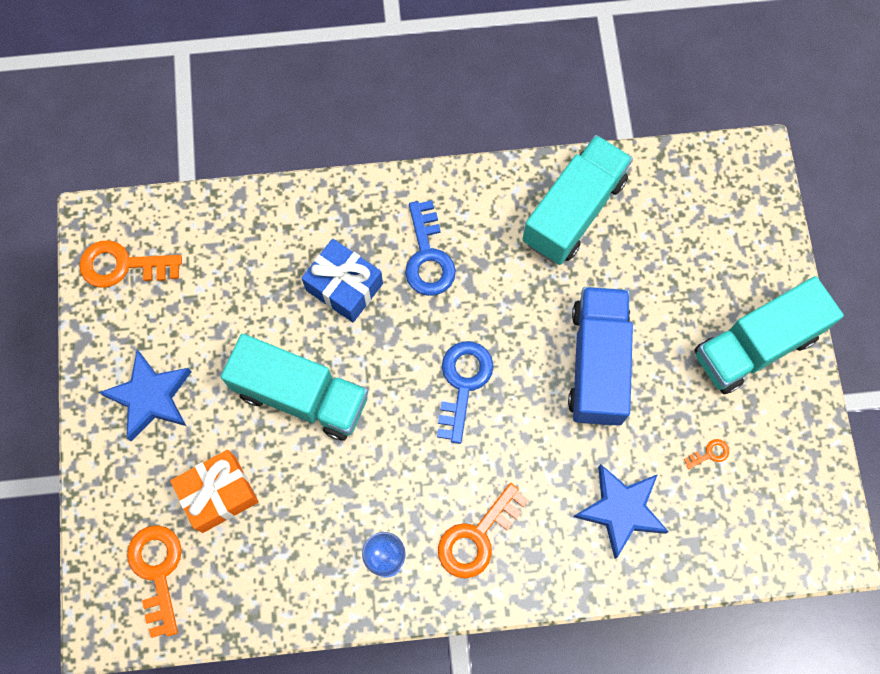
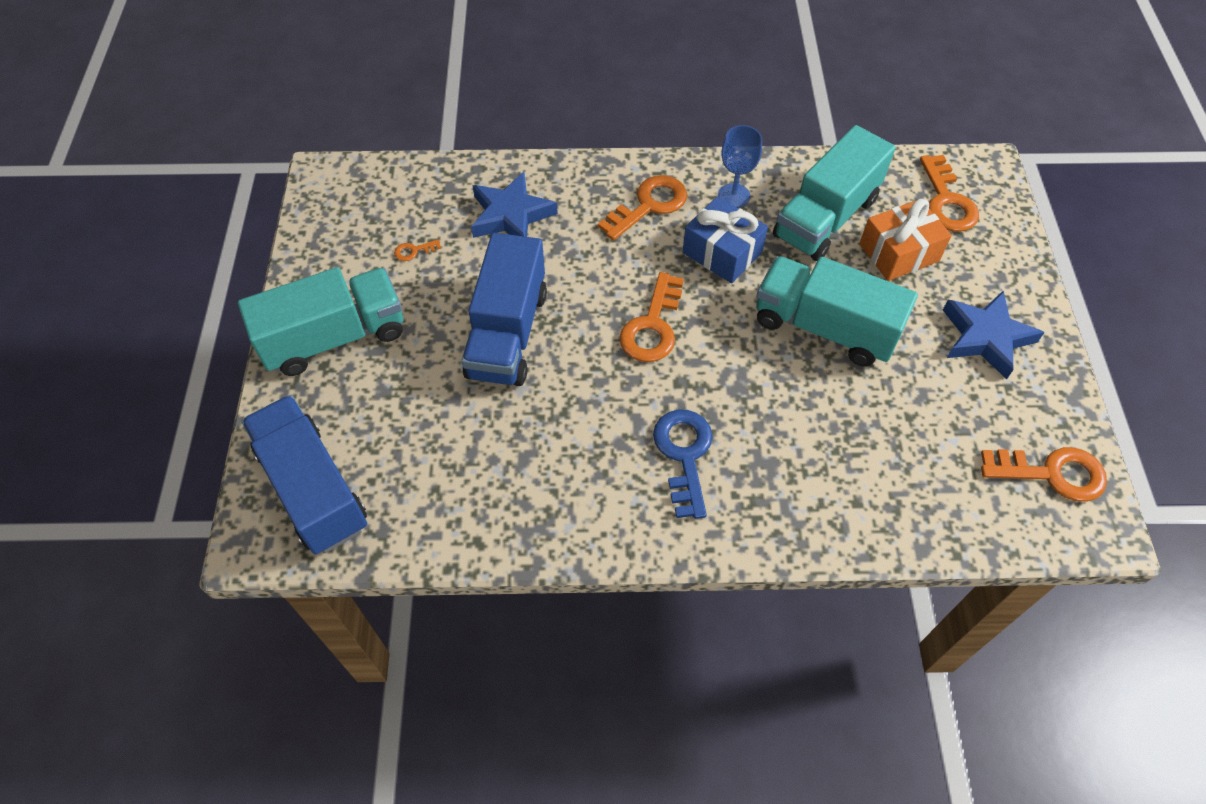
camera: 175 degrees left, 15 degrees down
blue gift [302,239,383,323] -> blue gift moved to [683,196,768,283]
blue key [437,341,494,444] -> orange key [619,272,684,362]
turquoise truck [522,135,633,265] -> turquoise truck moved to [773,125,896,261]
none -> blue truck [242,395,367,555]

